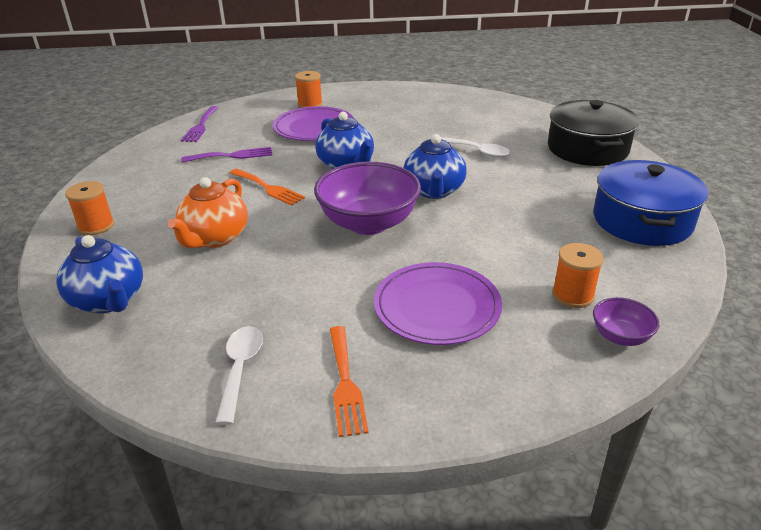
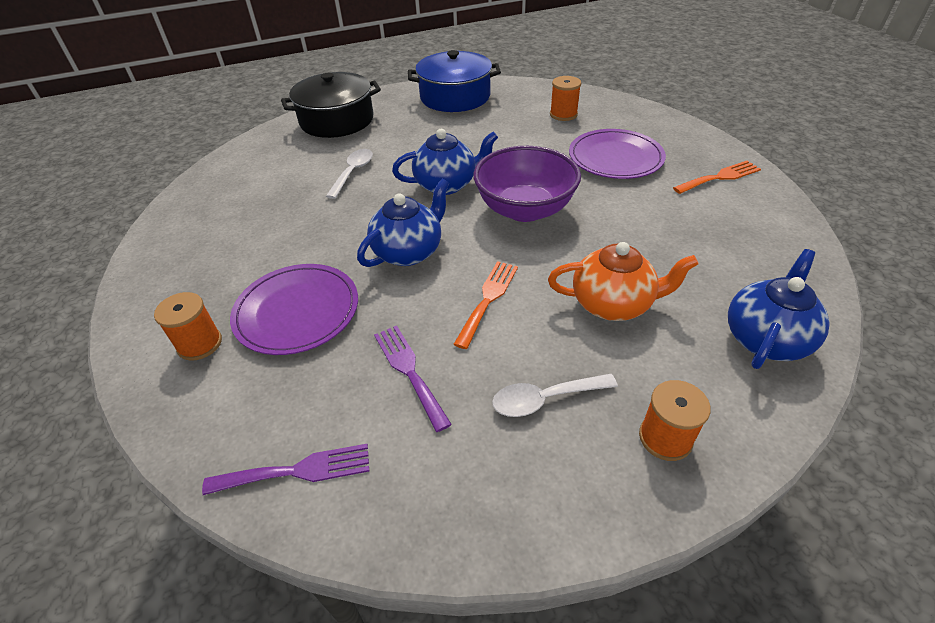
camera: 105 degrees left, 10 degrees up
white spoon [215,326,263,425] -> white spoon moved to [492,374,618,417]
purple bowl [593,297,659,346] -> none

